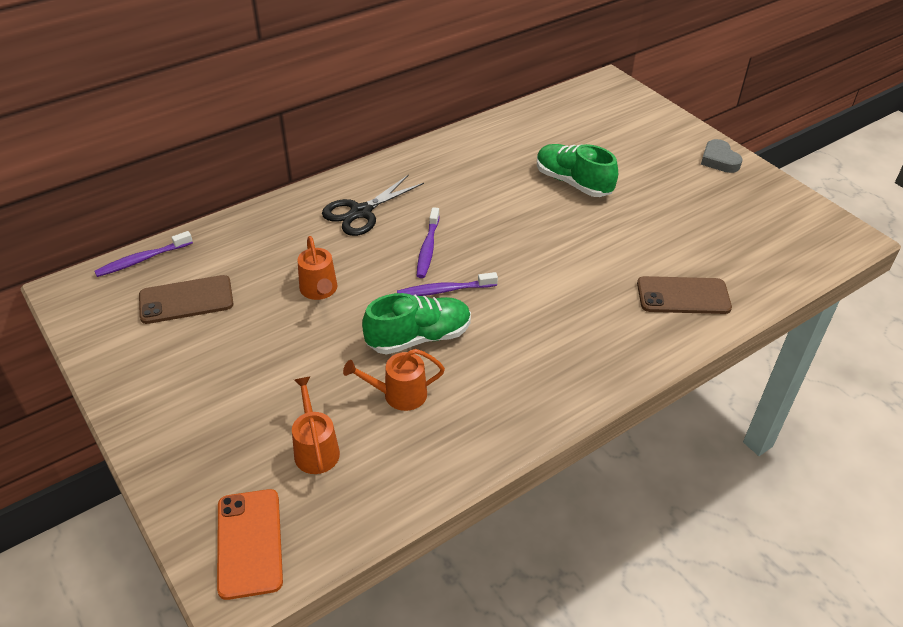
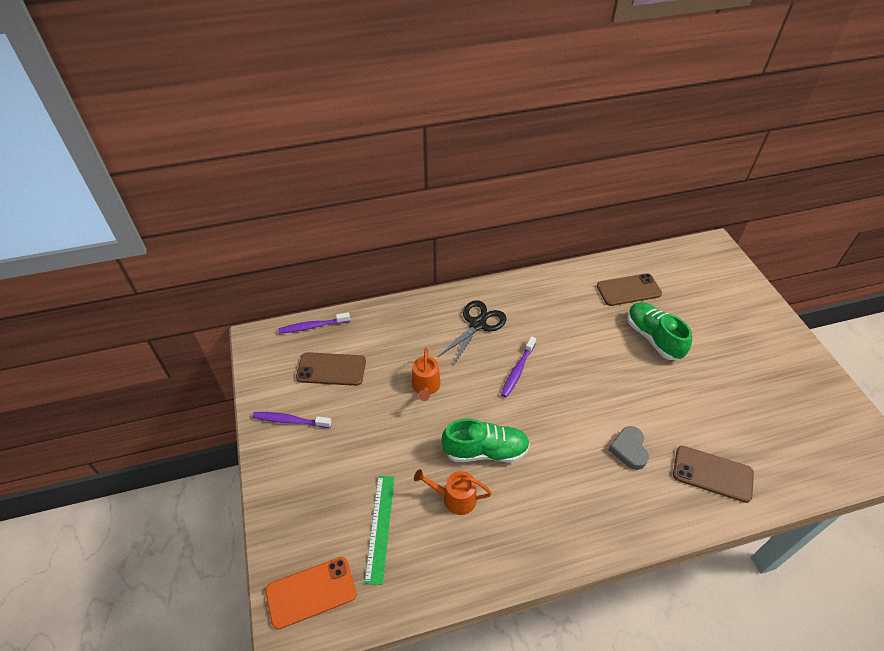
camera: 20 degrees right, 5 degrees up
orange phone [217,489,283,600] -> orange phone turned 60 degrees clockwise [265,557,357,629]
orange watering can [292,377,340,474] -> green ruler [364,476,395,585]
black scissors [322,175,424,236] -> black scissors turned 150 degrees clockwise [437,300,506,366]
purple toothbrush [397,272,498,296] -> purple toothbrush moved to [252,412,332,428]
grey heart [701,139,742,173] -> grey heart moved to [609,426,649,470]
none -> brown phone [597,273,662,306]

